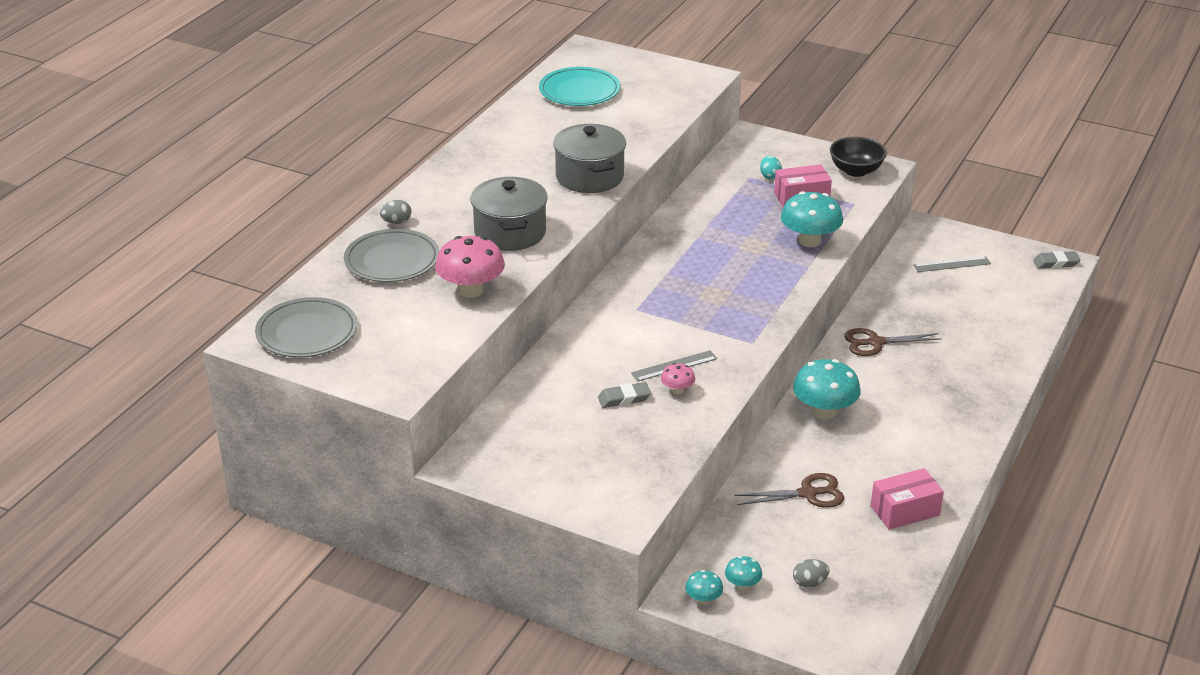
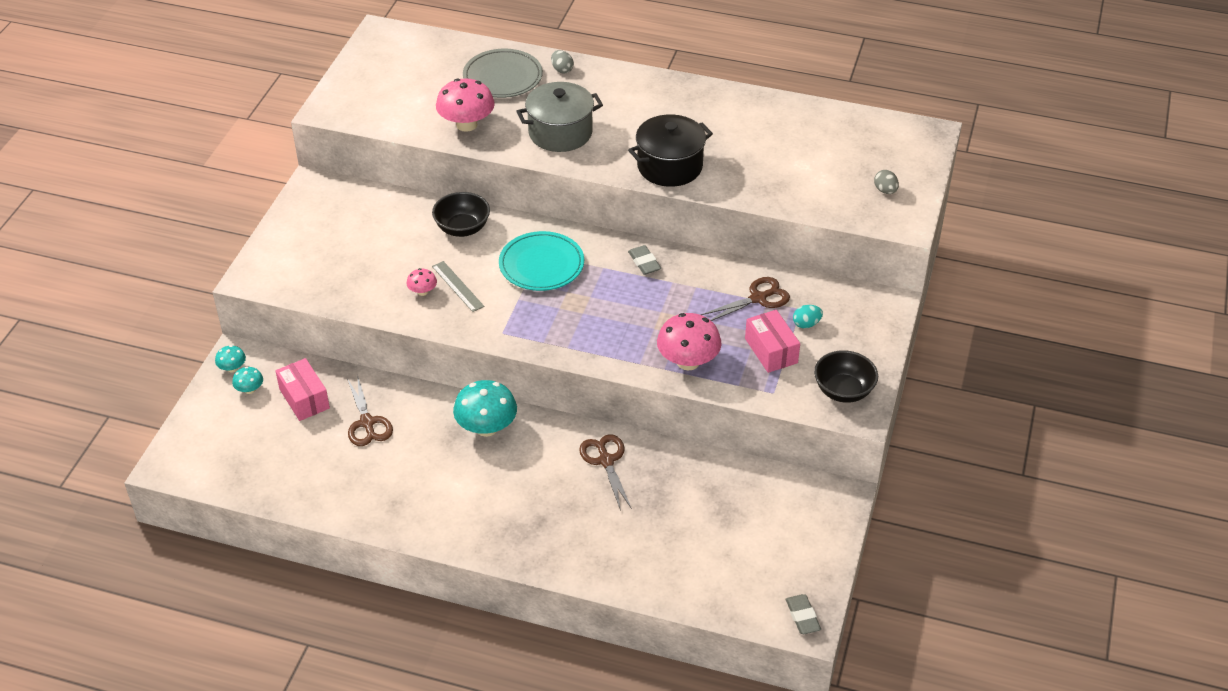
camera: 80 degrees right, 10 degrees up
grey plate [255,297,357,358] -> none
turquoise plate [539,67,620,106] -> turquoise plate moved to [499,231,584,291]
grey pot [553,124,626,193] -> black pot [628,114,713,187]
grey eraser [598,382,651,408] -> grey eraser moved to [628,245,661,275]
turquoise mushroom [781,191,843,247] -> pink mushroom [657,313,722,370]
grey egg [793,559,830,588] -> grey egg moved to [874,170,899,194]
pink box [871,468,944,530] -> pink box moved to [275,358,330,421]
grey ruler [913,256,991,272] -> none
none -> black bowl [432,192,490,237]
none -> brown scissors [701,277,790,321]

